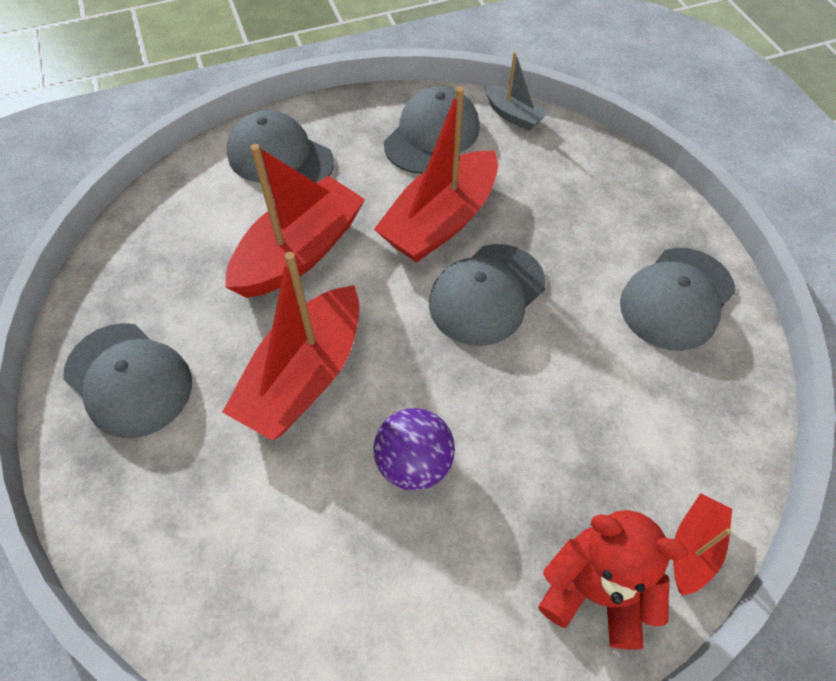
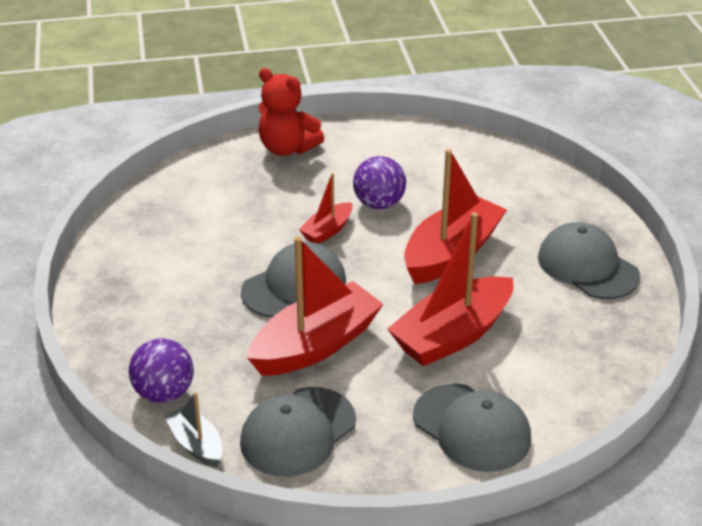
camera: 170 degrees left, 20 degrees down
grey cap [620,248,736,351] -> none
red boat [673,493,732,596] -> red boat moved to [299,173,353,244]
none -> purple ball [129,339,194,403]

